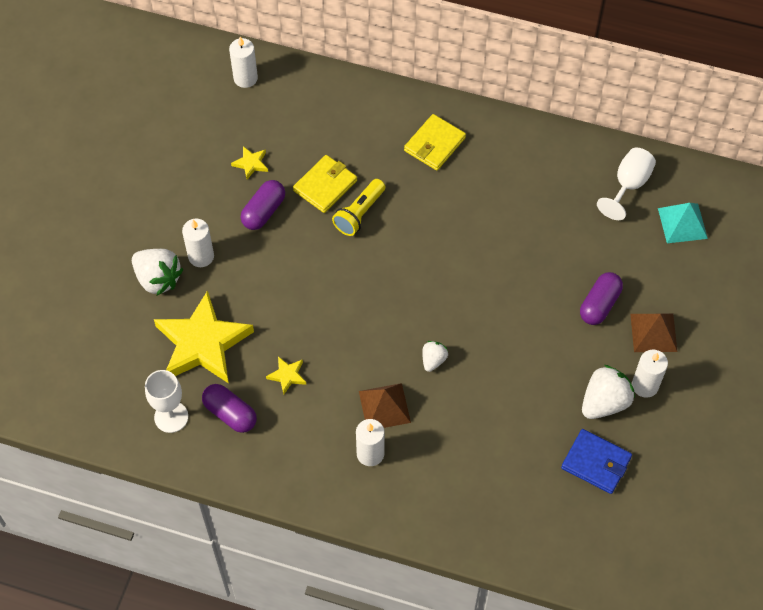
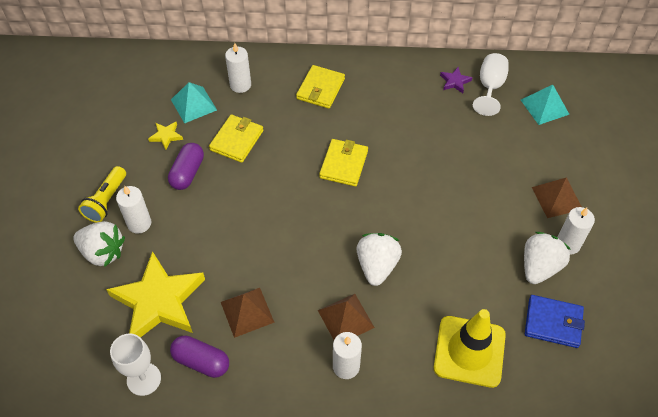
camera: 15 degrees left, 5 degrees down
white candle [229,37,258,88] -> white candle moved to [225,43,251,93]
yellow star [266,356,306,394] -> brown pyramid [221,288,274,338]
yellow flashlight [332,179,385,236] -> yellow flashlight moved to [78,166,126,223]
white strawberry [422,341,448,372] -> white strawberry [356,233,402,286], size x1.80
purple capsule [580,272,623,325] -> none
none -> turquoise pyramid [171,82,217,124]
none -> yellow wallet [319,139,368,186]
none -> yellow traffic cone [434,309,506,388]
none -> purple star [440,67,472,93]

